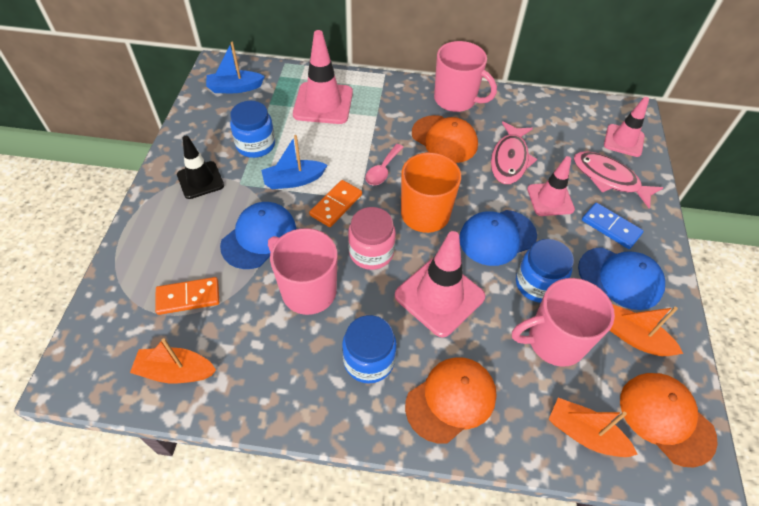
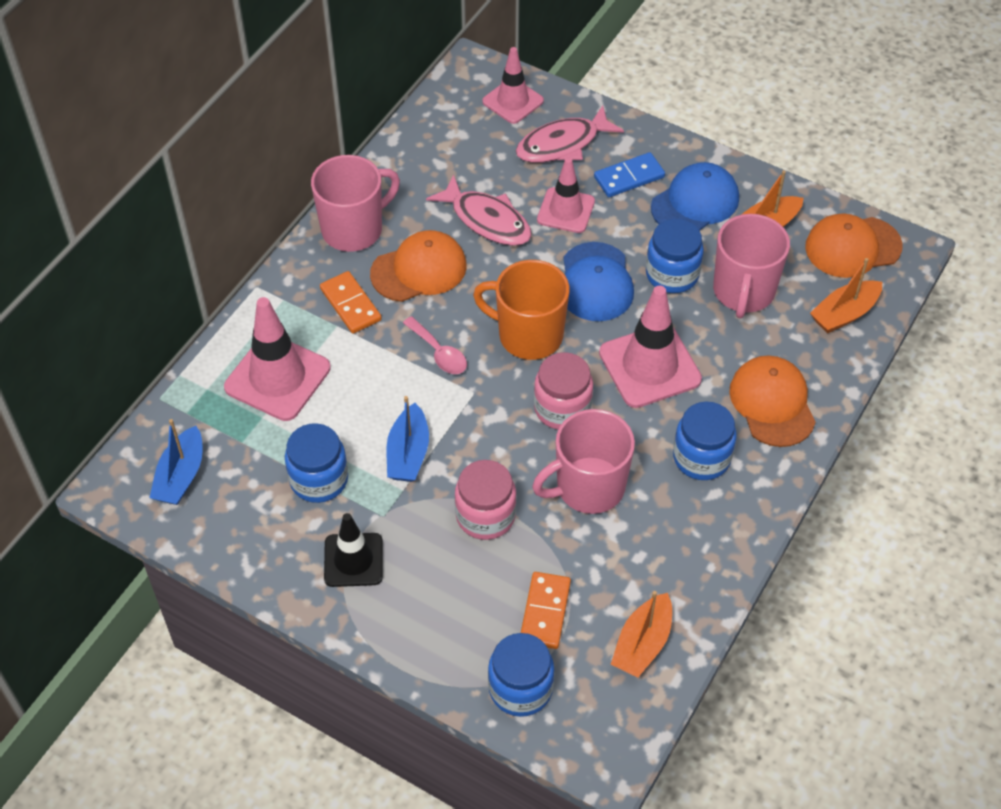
camera: 65 degrees left, 0 degrees up
blue cap [220,202,296,269] -> pink jar [455,460,517,540]
orange domino [309,180,362,227] -> orange domino moved to [320,271,382,334]
none -> blue jar [488,633,554,717]

